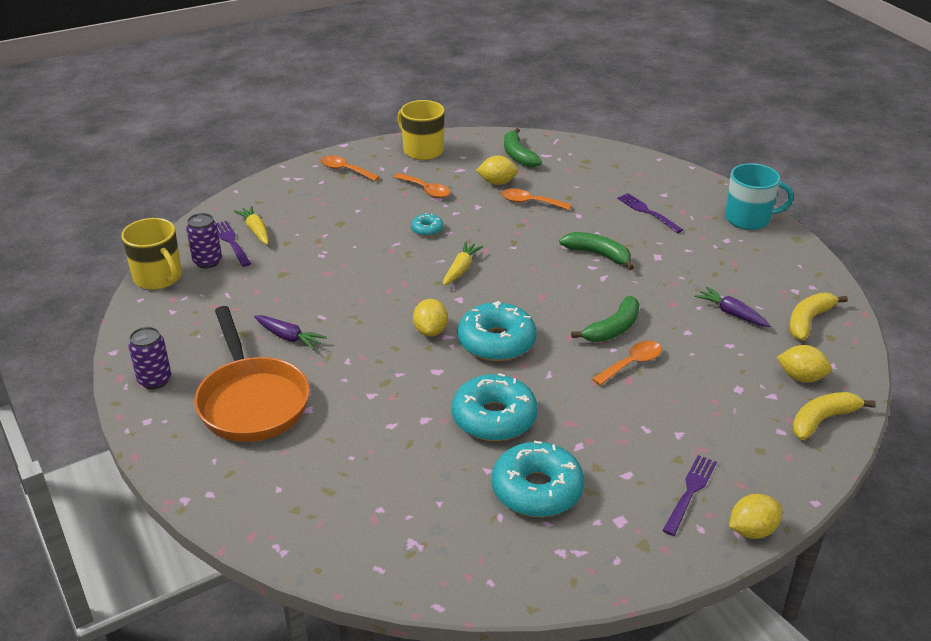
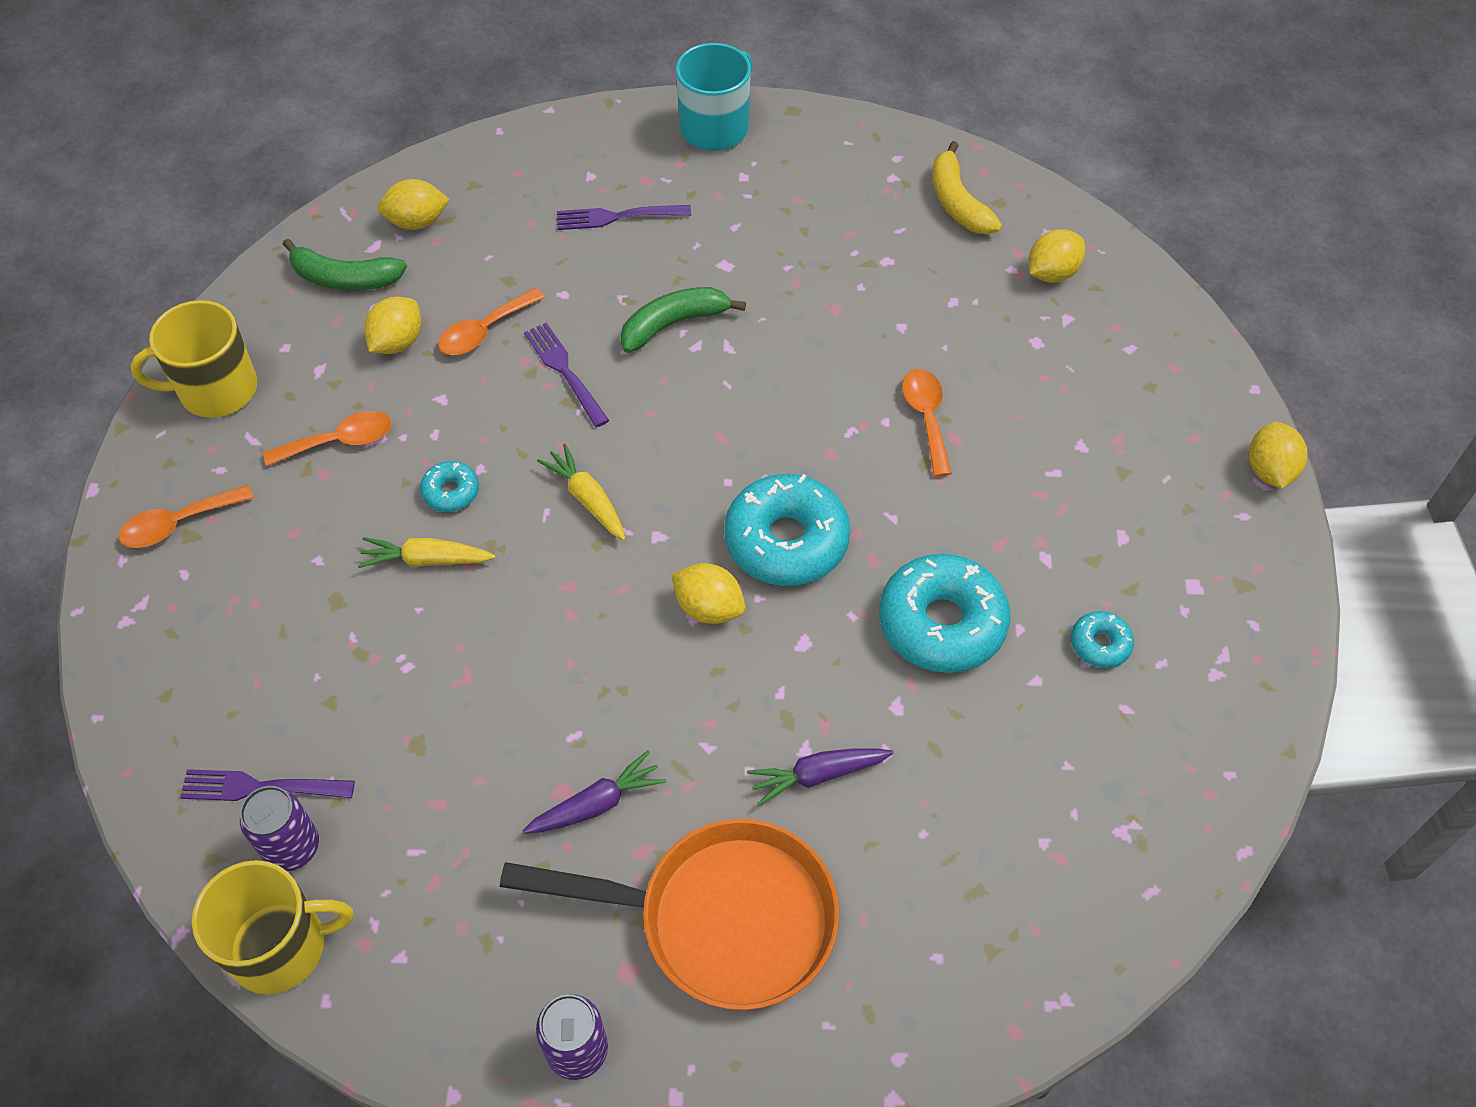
camera: 60 degrees left, 20 degrees up
yellow carrot [234,206,269,245] -> yellow carrot moved to [358,537,496,568]
turquoise donut [492,441,584,517] -> turquoise donut [1071,611,1134,668], size x0.47
green banana [571,296,639,342] -> none
purple fork [662,455,717,536] -> purple fork moved to [524,323,609,427]
purple carrot [695,287,771,327] -> purple carrot moved to [747,748,893,806]
yellow banana [792,392,876,440] -> none
none -> yellow lemon [378,179,450,230]

